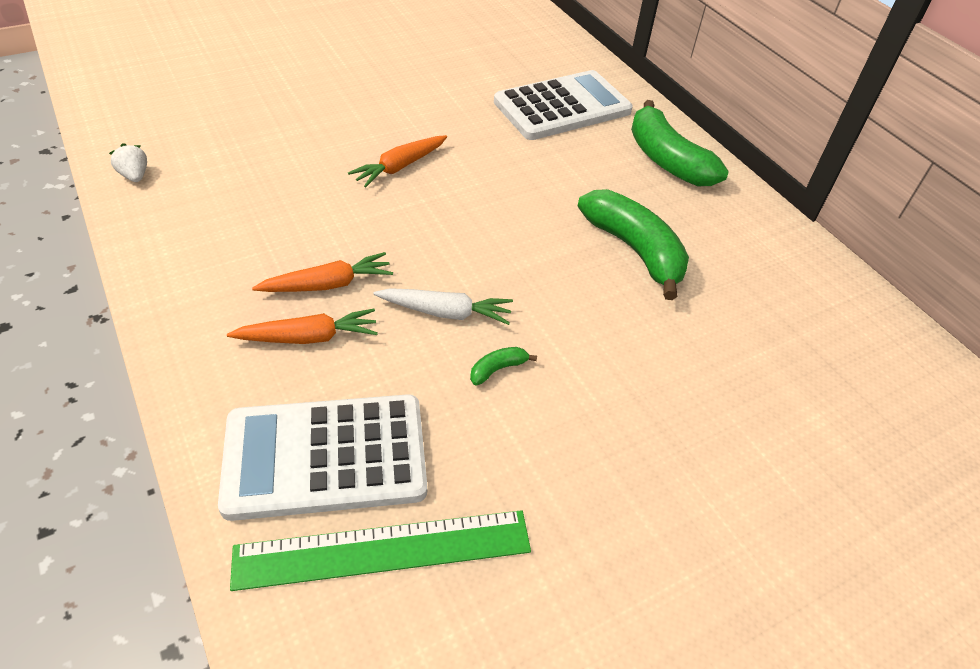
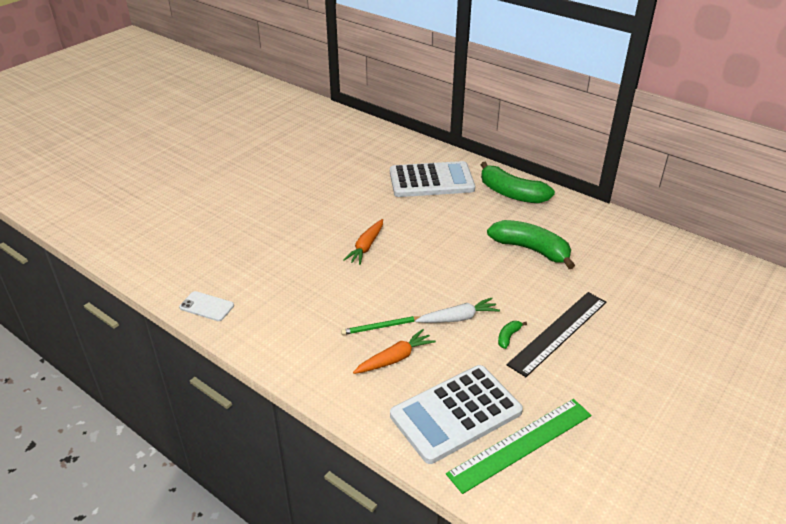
camera: 20 degrees left, 10 degrees down
white strawberry [109,143,147,182] -> white phone [179,291,234,321]
orange carrot [252,252,393,292] -> green pencil [341,316,420,335]
white calculator [494,70,633,140] -> white calculator turned 45 degrees clockwise [390,161,475,197]
none -> black ruler [507,292,606,377]

